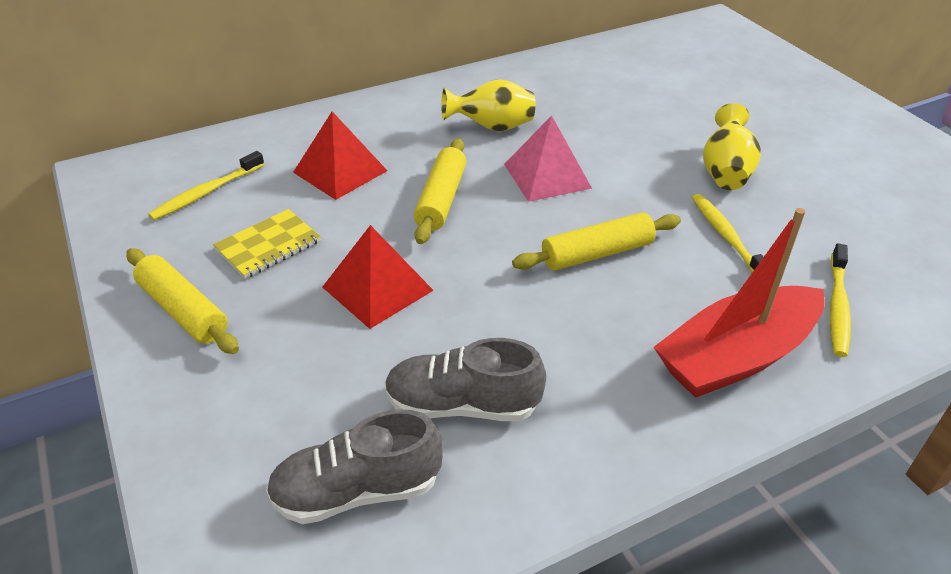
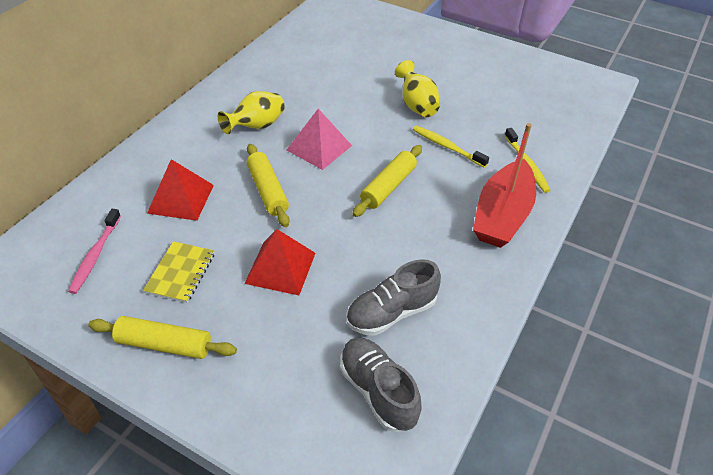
camera: 35 degrees left, 5 degrees up
yellow toothbrush [148,151,264,220] -> pink toothbrush [68,209,121,294]
grey shoe [266,409,443,524] -> grey shoe turned 105 degrees clockwise [340,338,422,432]

